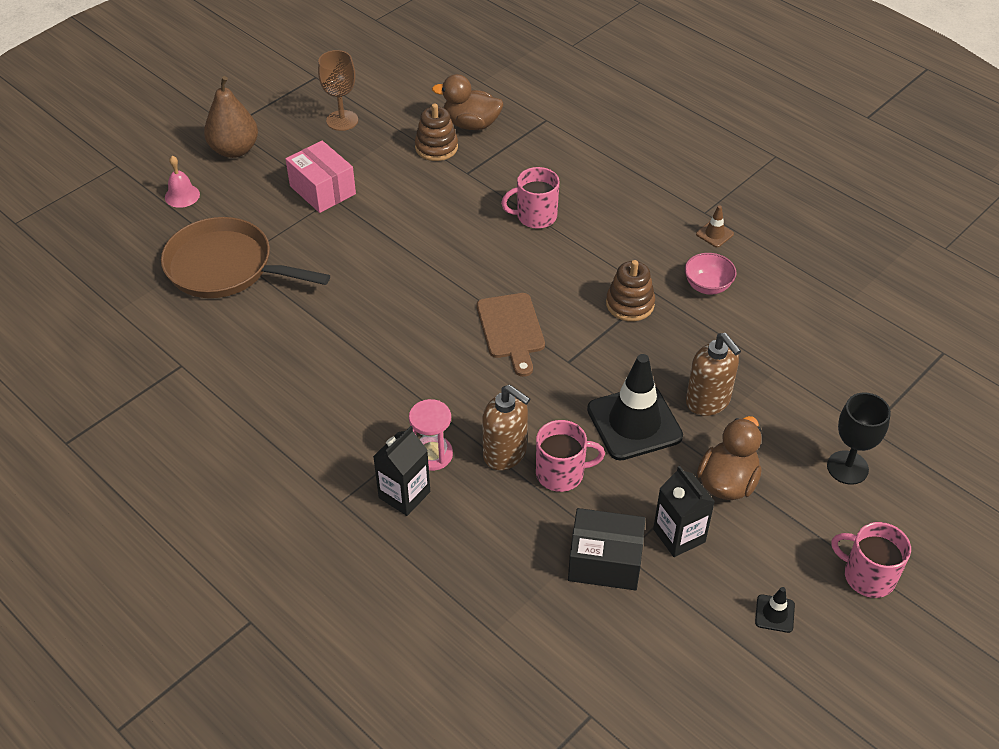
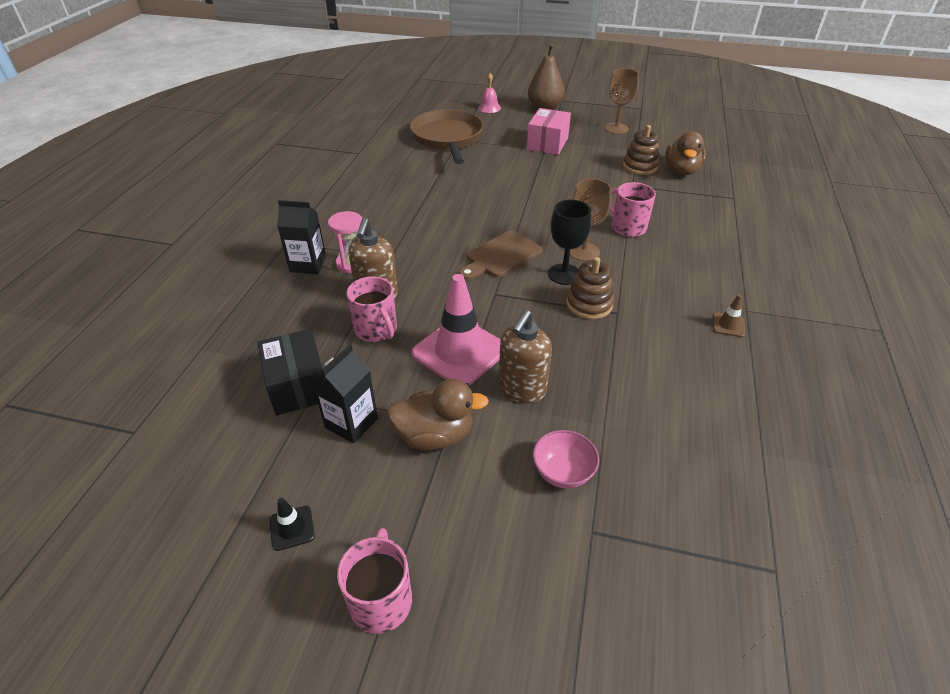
camera: 60 degrees right, 5 degrees down
brown duck [432,74,503,130] -> brown duck turned 150 degrees counterclockwise [665,131,706,175]
black traffic cone [587,354,683,460] -> pink traffic cone [412,274,500,385]
pink bowl [685,253,737,295] -> pink bowl moved to [533,430,599,488]
black goblet [827,393,891,485] -> black goblet moved to [548,200,591,285]
none -> brown goblet [570,179,611,261]

